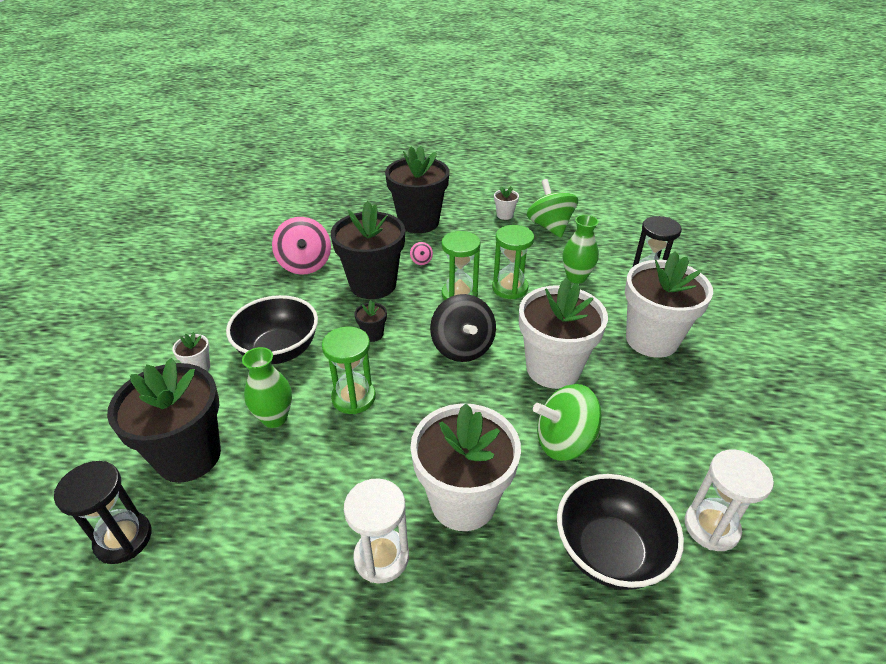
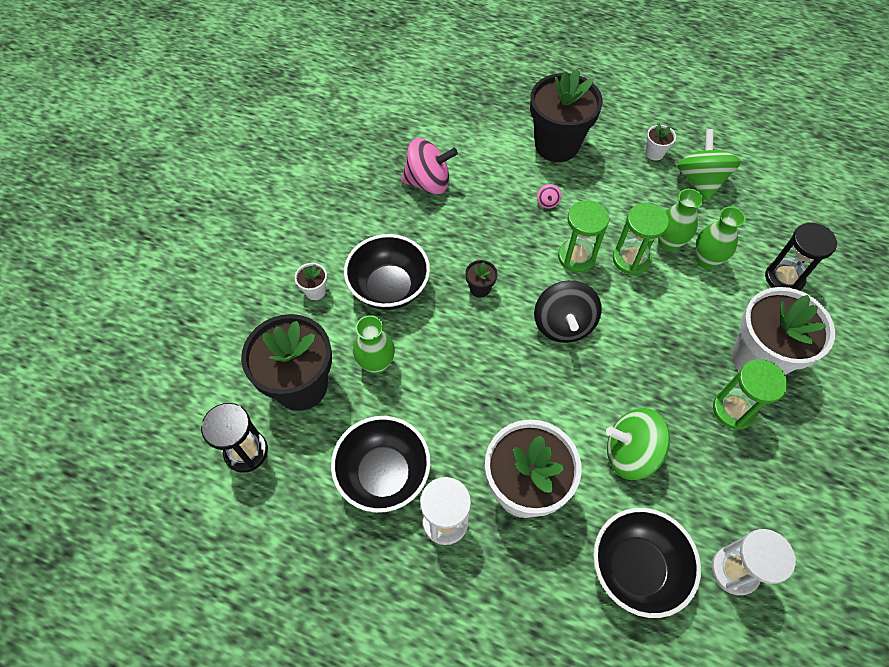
camera: 15 degrees right, 20 degrees up
pink spinning top [272,217,331,275] -> pink spinning top turned 90 degrees counterclockwise [401,138,458,194]
green hourglass [322,326,376,414] -> green hourglass moved to [713,359,787,430]
black flower pot [331,201,405,299] -> none
white flower pot [519,278,608,389] -> none
none -> black bowl [331,416,431,513]
none -> green vase [658,189,704,251]

